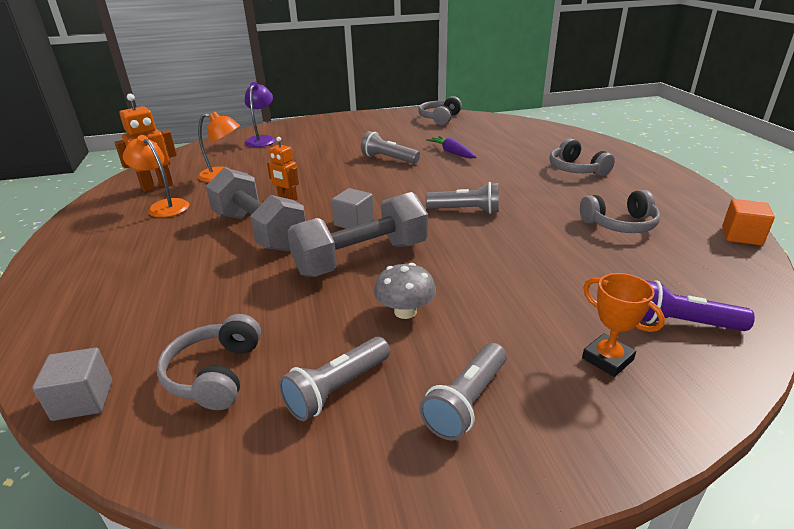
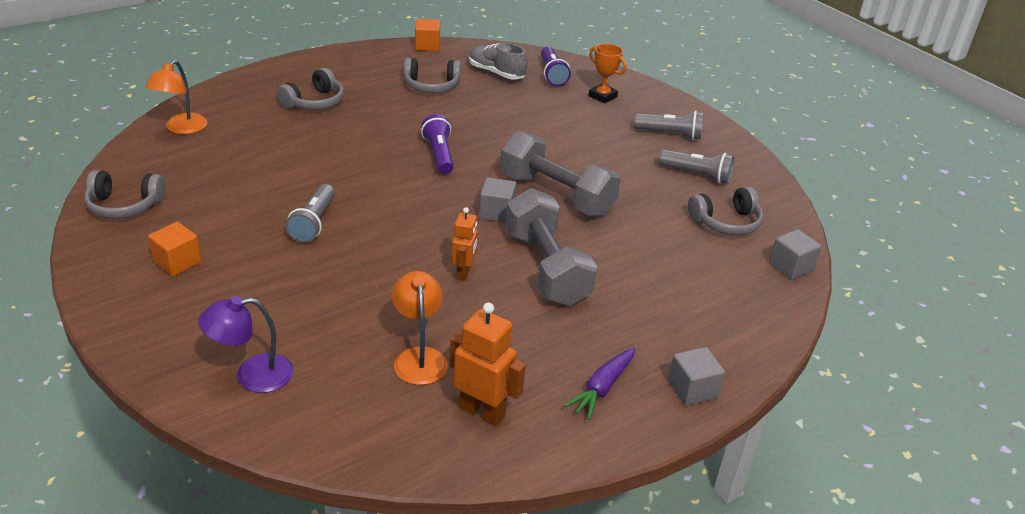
camera: 115 degrees left, 5 degrees up
orange lamp [123,135,189,218] -> orange lamp moved to [145,60,208,134]
grey dumbbell [206,168,306,251] -> grey dumbbell turned 45 degrees counterclockwise [505,188,597,306]
grey mushroom [374,263,436,319] -> none
grey flashlight [425,182,499,214] -> purple flashlight [421,114,454,175]
purple carrot [426,136,476,159] -> purple carrot moved to [564,348,635,420]
grey headphones [580,190,660,233] -> grey headphones turned 120 degrees clockwise [404,58,461,93]
orange trophy [582,273,665,377] -> orange trophy turned 75 degrees counterclockwise [589,44,627,103]
none -> orange cube [148,222,202,276]
none -> grey shoe [469,43,527,80]
none -> grey cube [668,347,725,406]

